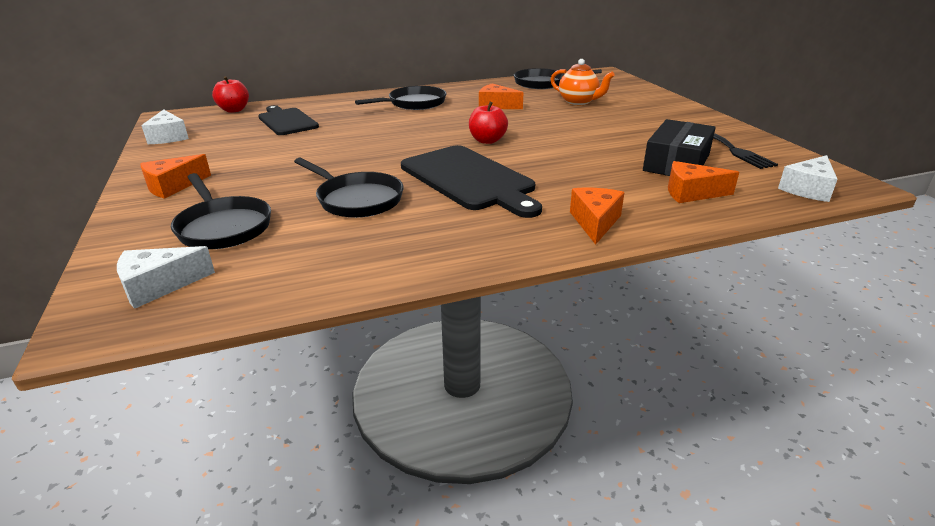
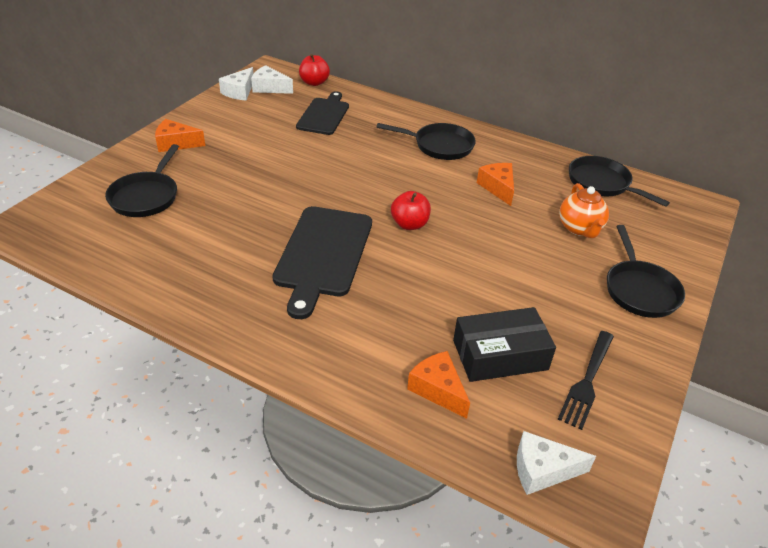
camera: 45 degrees right, 10 degrees up
white cheese [117,246,215,309] -> white cheese moved to [251,65,293,94]
black pan [294,158,403,218] -> black pan moved to [607,225,685,318]
orange cheese [570,188,625,245] -> none

